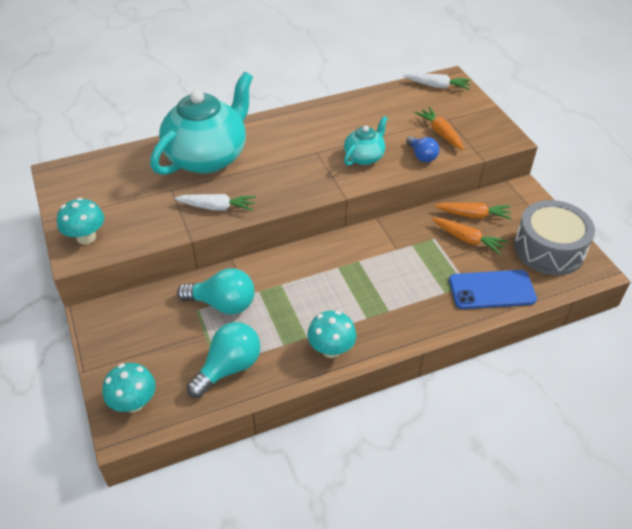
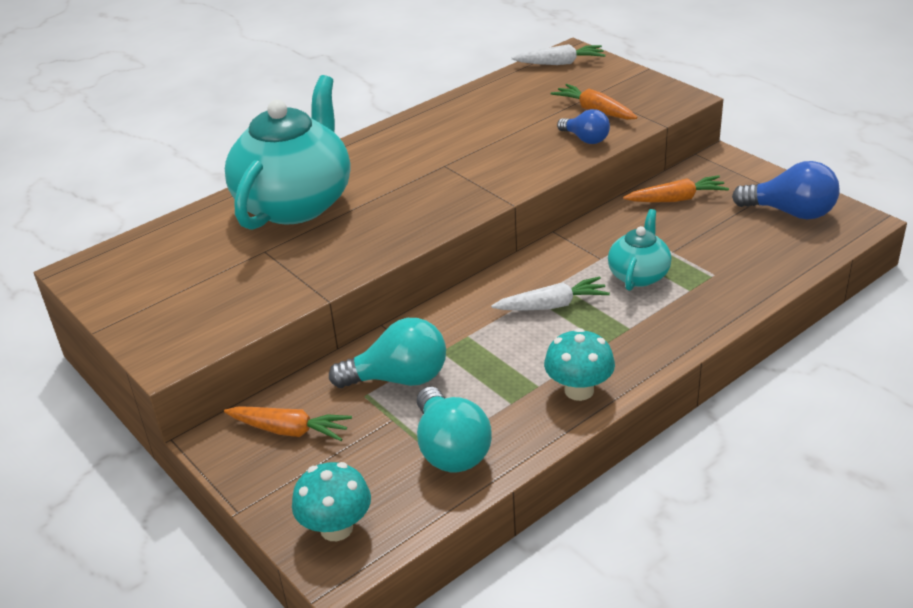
camera: 15 degrees left, 10 degrees down
turquoise mushroom [57,198,104,244] -> none
white carrot [174,194,256,211] -> white carrot moved to [491,277,610,311]
turquoise light bulb [187,322,261,398] -> turquoise light bulb turned 135 degrees clockwise [417,387,492,472]
turquoise teapot [344,116,388,165] -> turquoise teapot moved to [608,209,672,291]
orange carrot [432,218,508,255] -> orange carrot moved to [224,406,352,441]
blue phone [449,270,537,309] -> none
grey drum [514,200,595,275] -> blue light bulb [732,161,839,219]

